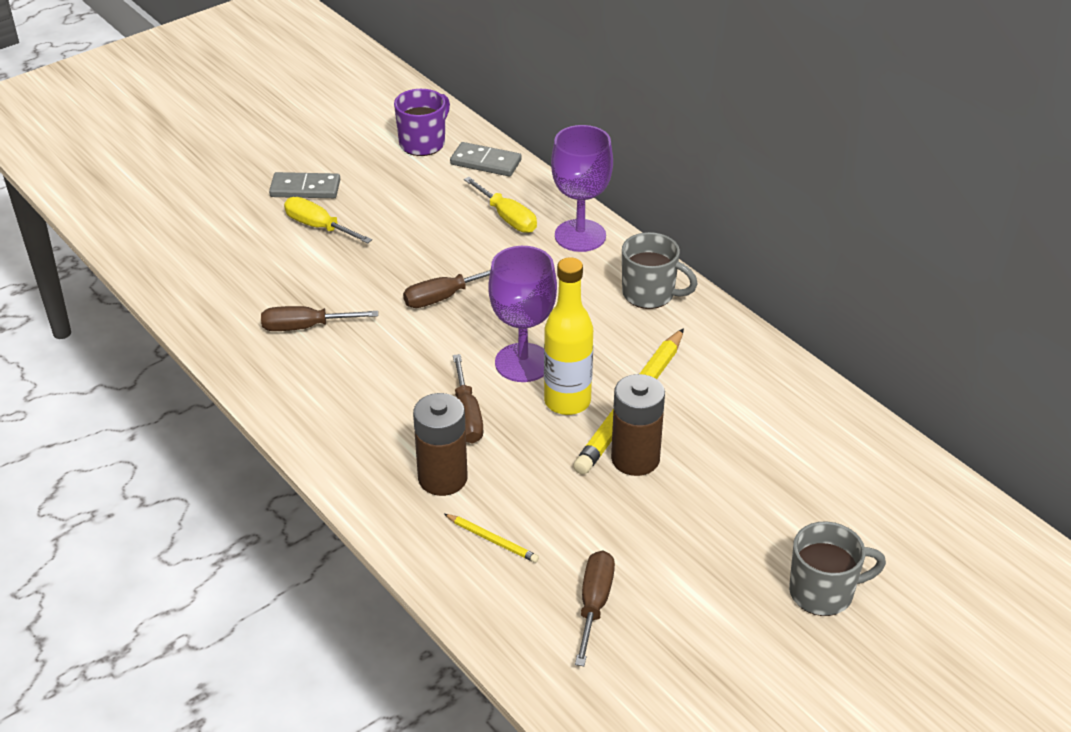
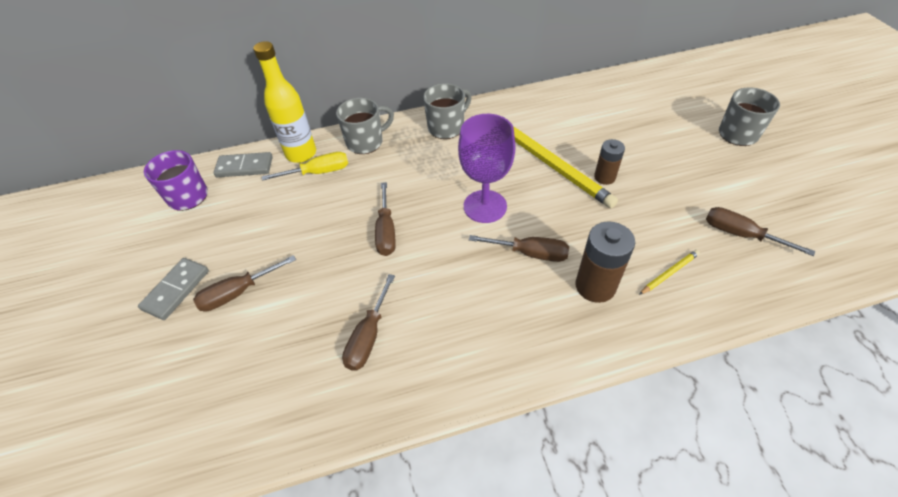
camera: 65 degrees left, 10 degrees up
yellow screwdriver [284,197,372,244] -> brown screwdriver [193,255,296,311]
grey domino [450,142,522,176] -> grey domino turned 45 degrees clockwise [214,152,273,177]
yellow bottle [544,257,593,415] -> yellow bottle moved to [253,41,316,163]
purple goblet [551,125,613,252] -> grey mug [336,98,394,154]
brown battery [611,374,665,476] -> brown battery [594,139,625,185], size x0.62

